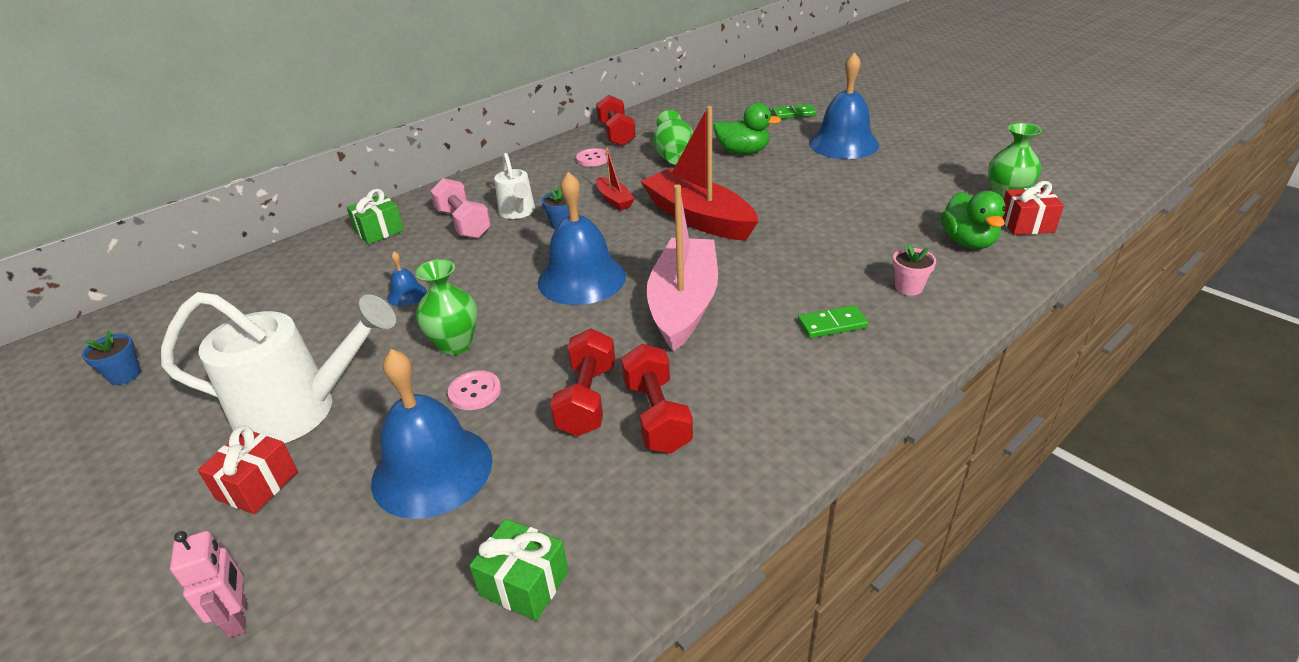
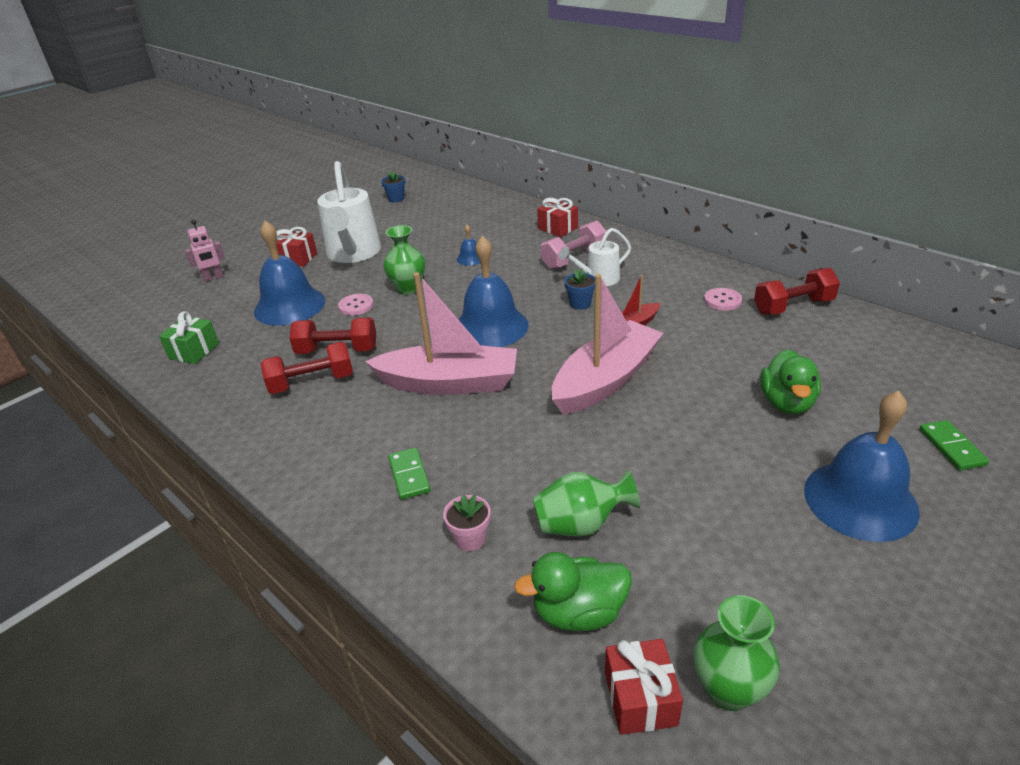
camera: 85 degrees right, 0 degrees up
green gift [346,189,404,244] -> red gift [537,198,578,237]
red boat [640,106,759,241] -> pink boat [552,274,664,415]
green vase [653,110,693,165] -> green vase moved to [532,469,640,537]

